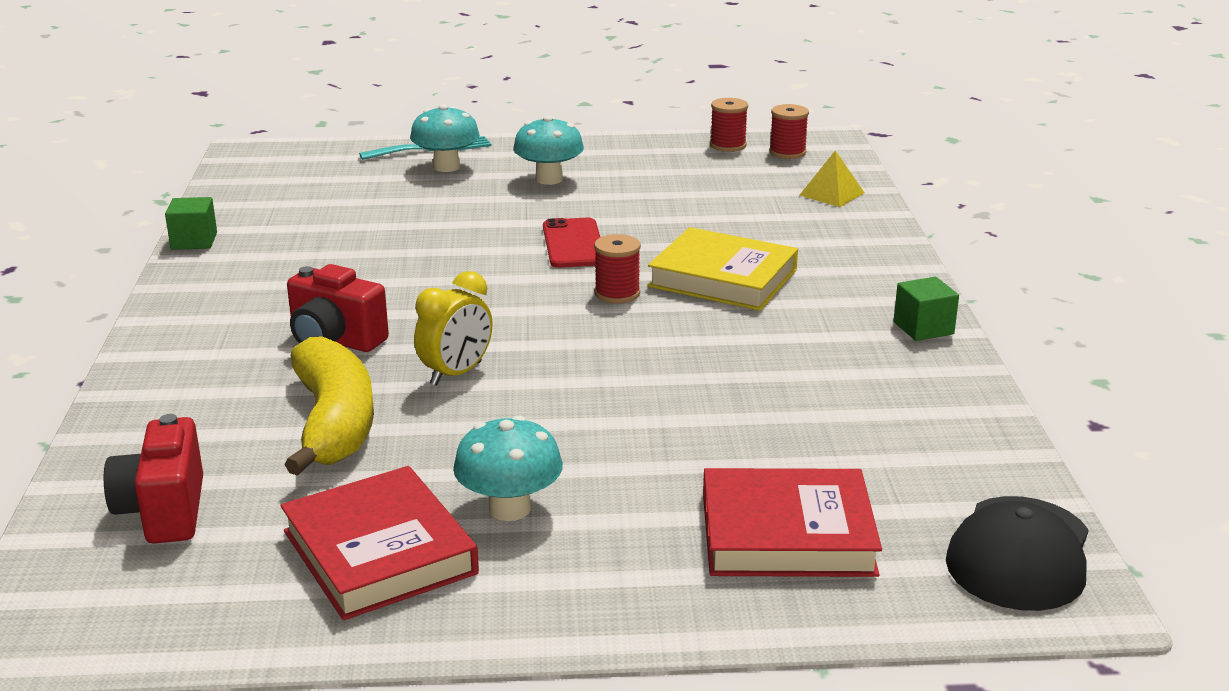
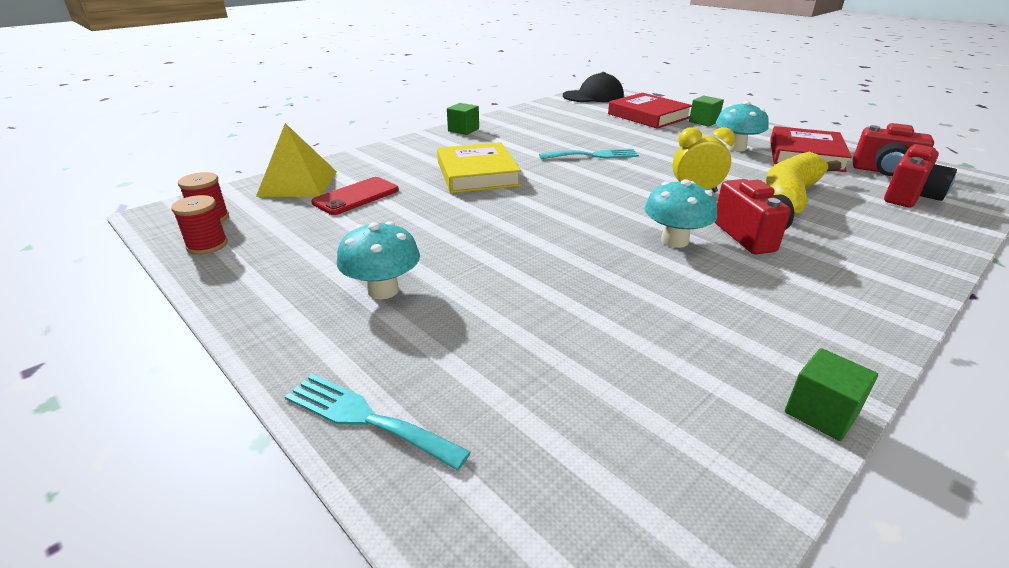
camera: 130 degrees left, 5 degrees up
turquoise mushroom [410,104,480,172] -> turquoise mushroom moved to [645,179,718,248]
red phone [543,218,600,268] -> red phone moved to [311,177,399,215]
red spool [594,234,641,303] -> none
yellow pyramid [799,150,864,207] -> yellow pyramid [256,123,337,197], size x1.67
none -> turquoise fork [539,149,639,159]
none -> green cube [689,96,724,126]
none -> red camera [852,123,934,176]

